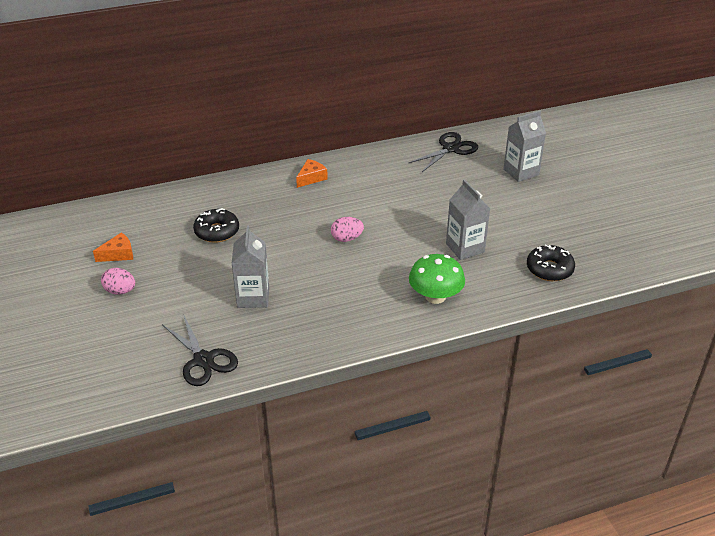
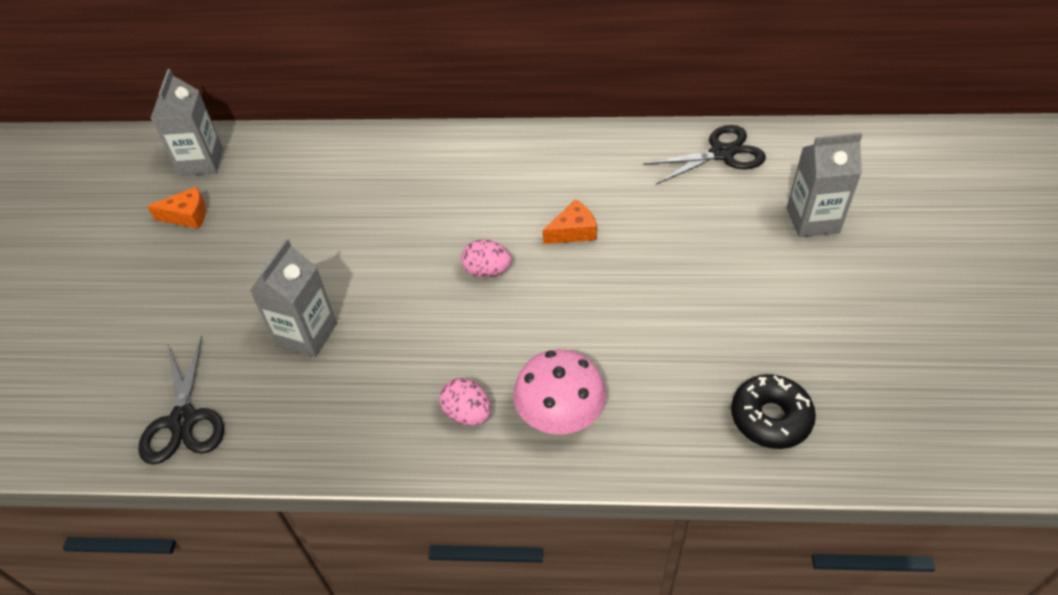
camera: 25 degrees right, 10 degrees up
pink egg [101,268,135,294] -> pink egg moved to [440,378,491,426]
black donut [193,208,239,243] -> none
orange cheese [296,159,328,188] -> orange cheese moved to [543,199,597,244]
green mushroom [409,254,465,304] -> pink mushroom [513,349,606,435]
grey carton [446,179,490,260] -> grey carton moved to [150,69,223,176]

